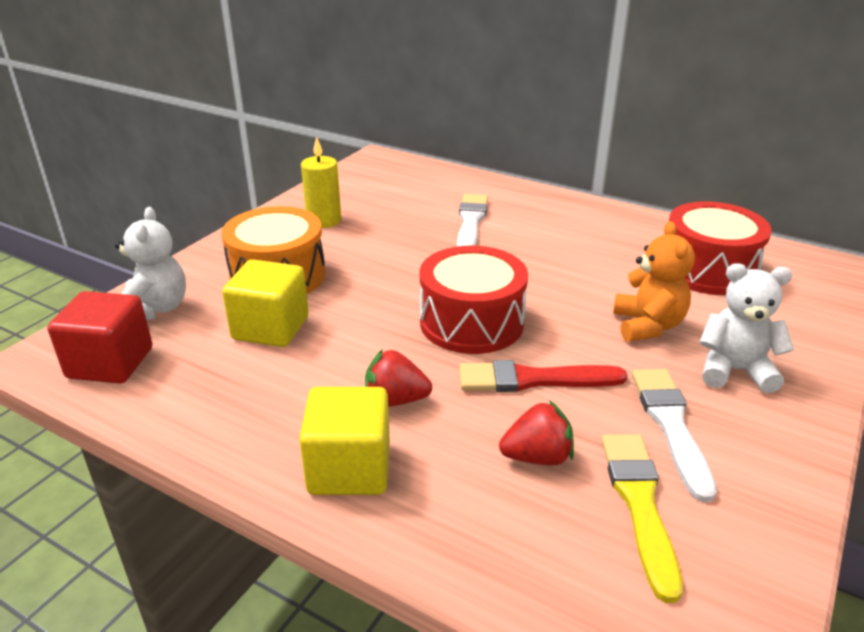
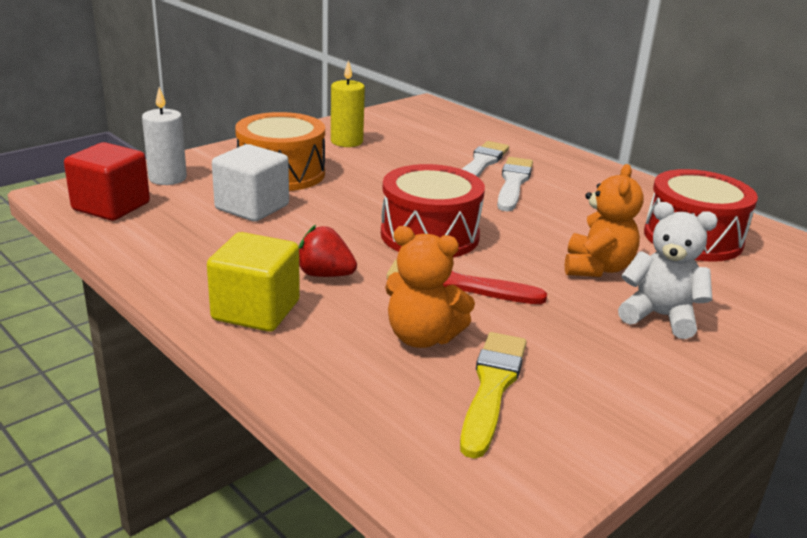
camera: 15 degrees right, 5 degrees down
white teddy bear [115,207,186,320] -> white candle [142,87,187,185]
yellow cube [222,259,309,347] -> white cube [212,144,289,222]
red strawberry [499,400,574,466] -> orange teddy bear [385,226,475,348]
white brush [632,369,717,502] -> white brush moved to [497,157,533,211]

